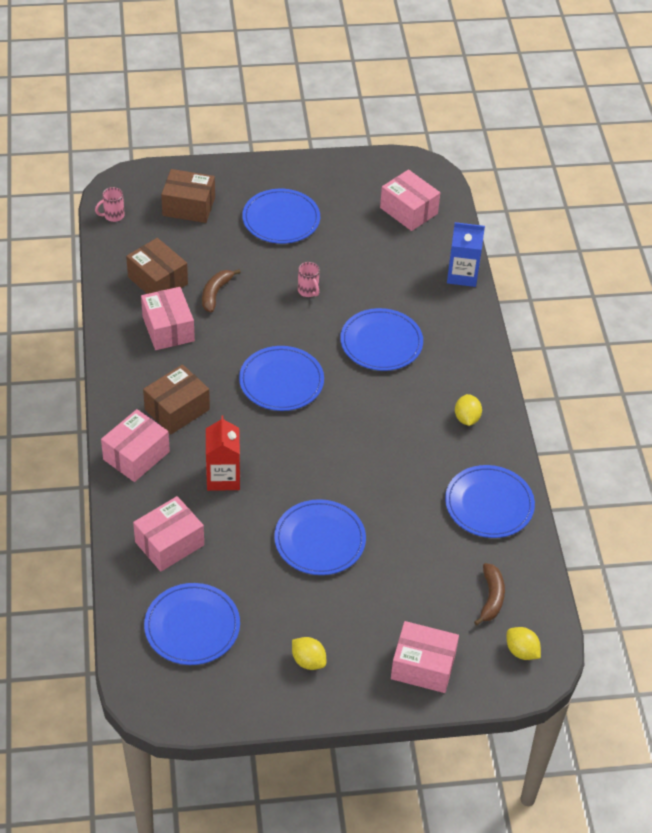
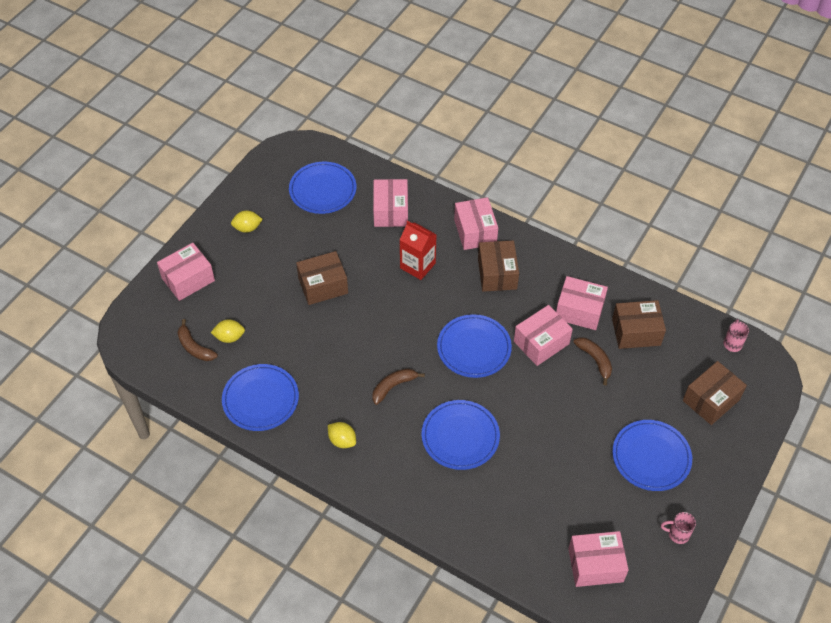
camera: 130 degrees right, 5 degrees up
blue plate [274,499,366,575] -> brown box [296,251,348,305]
pink mug [298,262,320,297] -> pink mug moved to [661,512,696,544]
blue carton [447,222,485,287] -> none
yellow lemon [507,627,541,660] -> yellow lemon moved to [211,319,245,343]
none -> brown banana [372,368,425,405]
none -> pink box [514,305,573,366]

